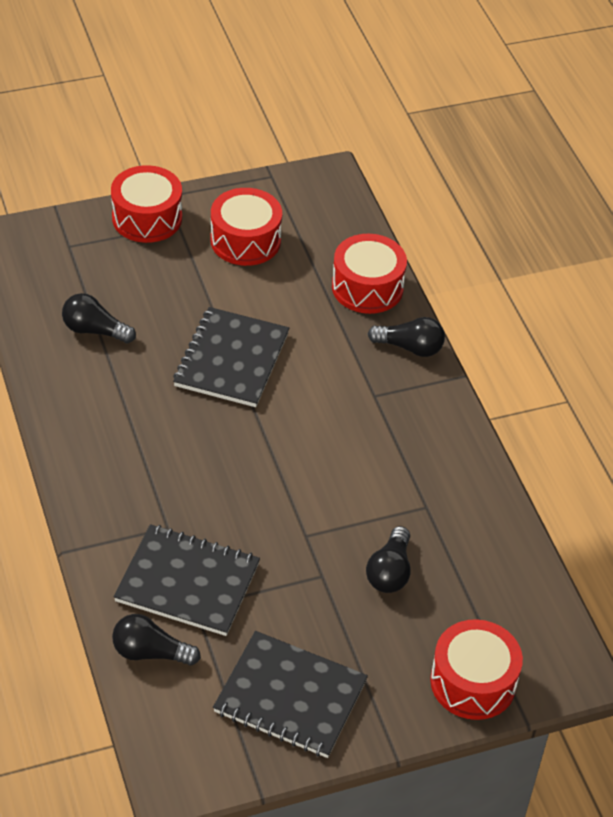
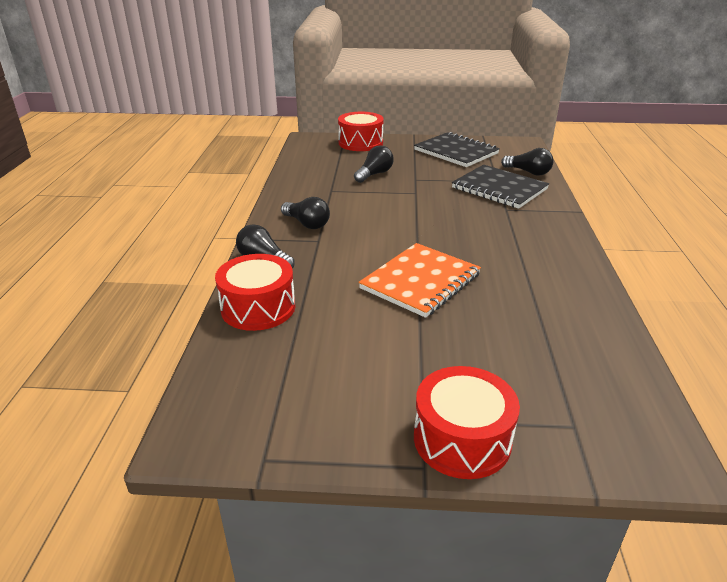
camera: 155 degrees left, 15 degrees down
black light bulb [62,293,136,343] -> black light bulb moved to [281,197,330,229]
black notebook [173,307,289,407] -> orange notebook [358,243,481,318]
red drum [211,188,282,266] -> none

